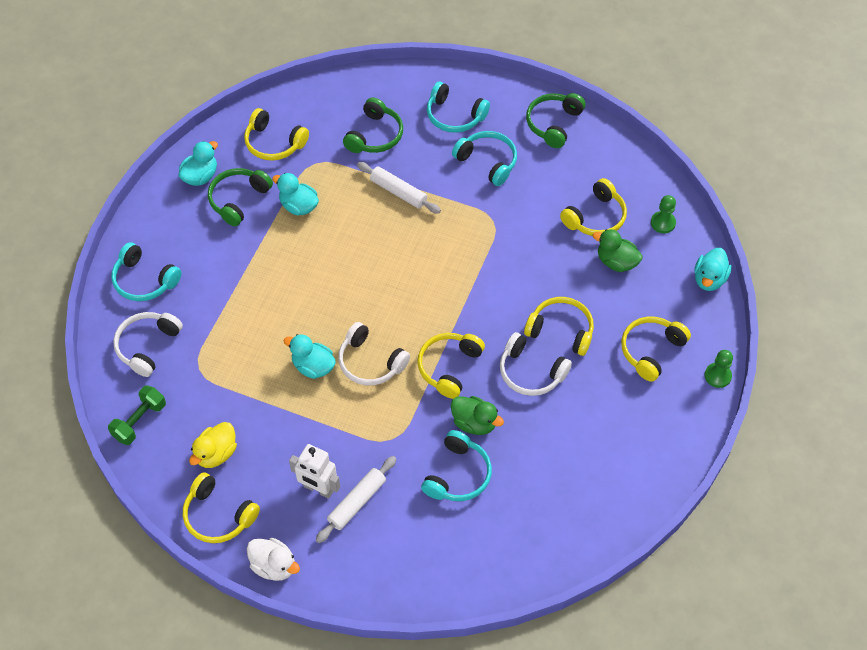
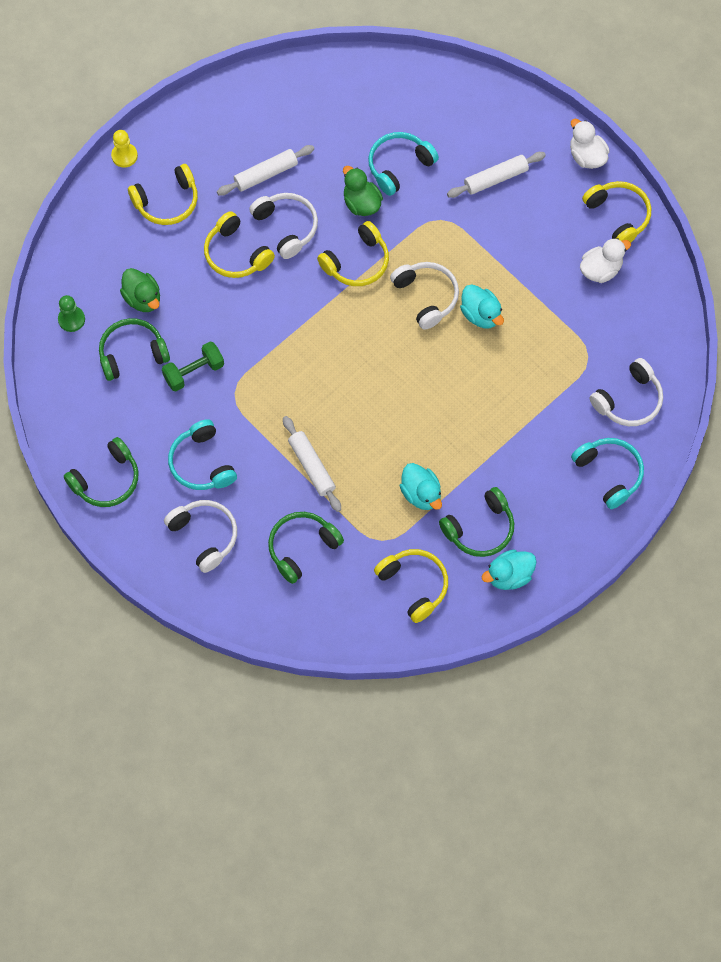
camera: 155 degrees left, 10 degrees up
green dumbbell [108,385,166,445] -> green dumbbell moved to [162,341,224,392]
yellow duck [189,422,237,468] -> white duck [580,238,631,283]
white robot [289,444,340,499] -> none
turquoise headphones [427,82,490,133] -> white headphones [164,500,237,573]
yellow headphones [560,178,627,236] -> green headphones [99,318,170,381]
turquoise duck [694,248,731,291] -> none
green pawn [705,350,733,388] -> yellow pawn [111,130,138,167]
none -> white rolling pin [217,145,314,195]

